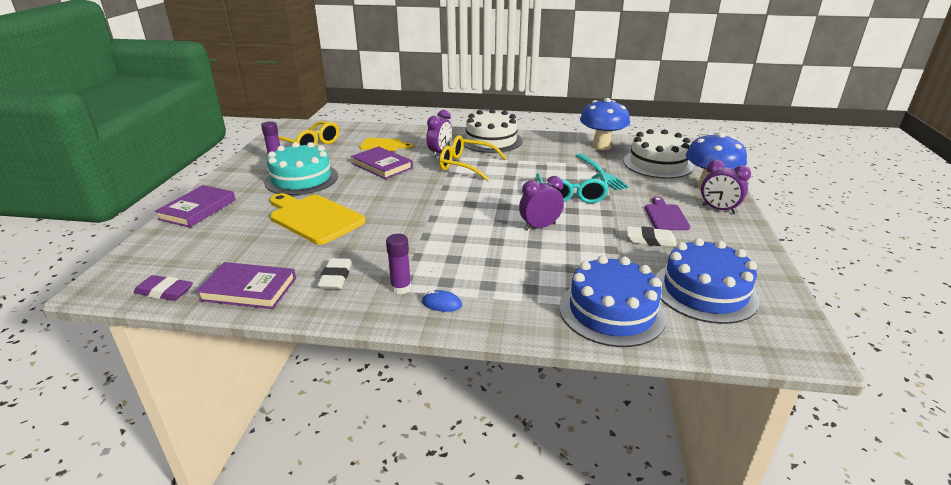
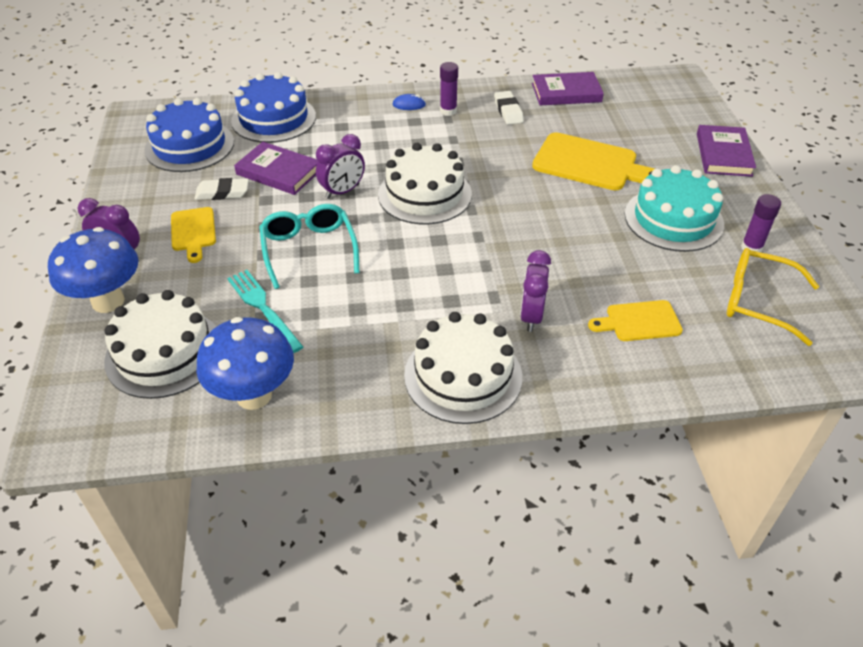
camera: 165 degrees right, 15 degrees up
purple eraser [134,275,193,301] -> none
purple book [351,146,413,179] -> purple book moved to [234,142,318,195]
yellow glasses [439,135,507,181] -> none
purple cutting board [645,196,690,230] -> yellow cutting board [171,207,216,263]
none -> white cake [378,143,472,224]

